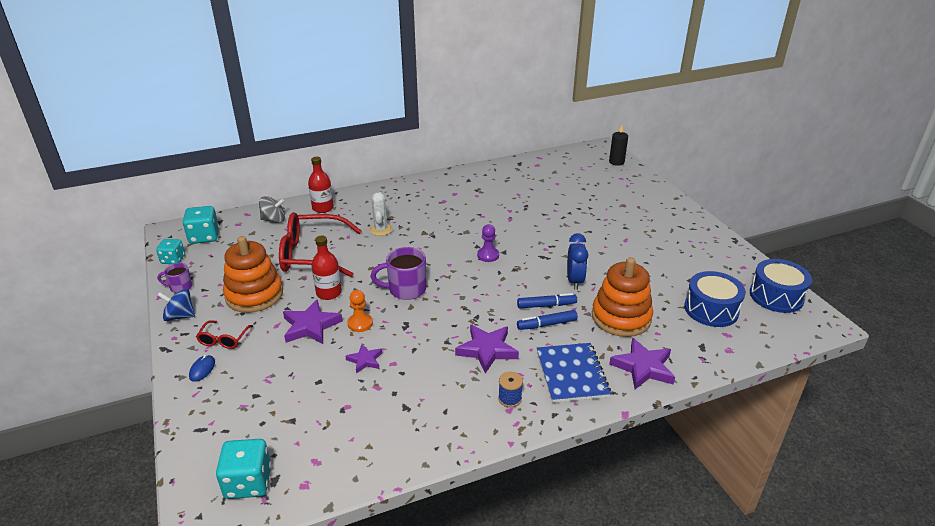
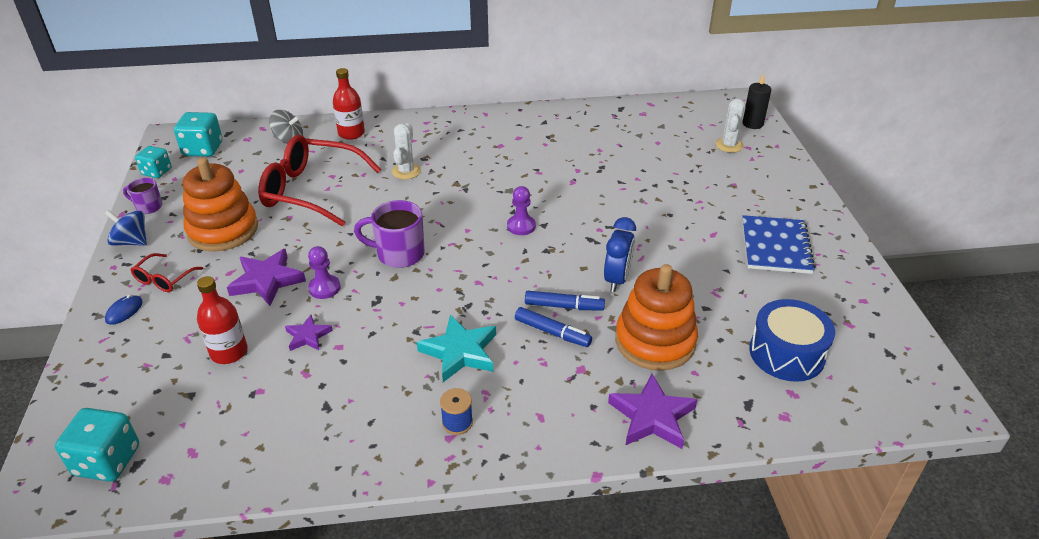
camera: 15 degrees right, 5 degrees up
red bottle [312,236,342,300] -> red bottle moved to [197,276,248,364]
orange pawn [347,290,373,332] -> purple pawn [308,246,341,299]
purple star [455,324,519,373] -> turquoise star [417,315,496,382]
blue marker [517,310,578,330] -> blue marker turned 150 degrees counterclockwise [515,307,592,347]
blue notebook [537,343,611,403] -> blue notebook moved to [742,215,816,274]
blue drum [750,259,812,313] -> none
none -> white cactus [715,99,746,153]

